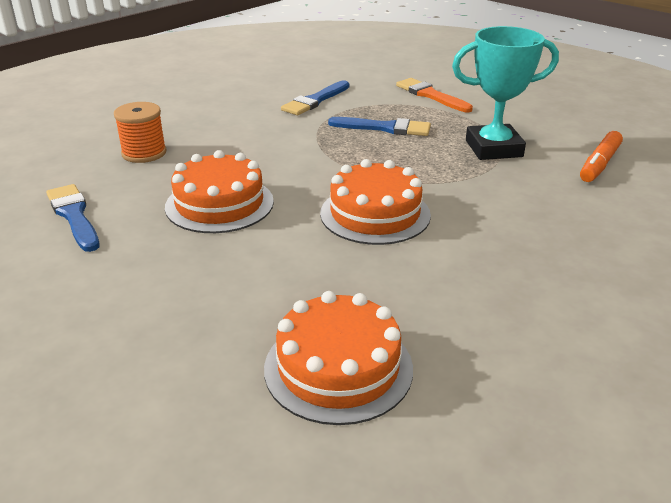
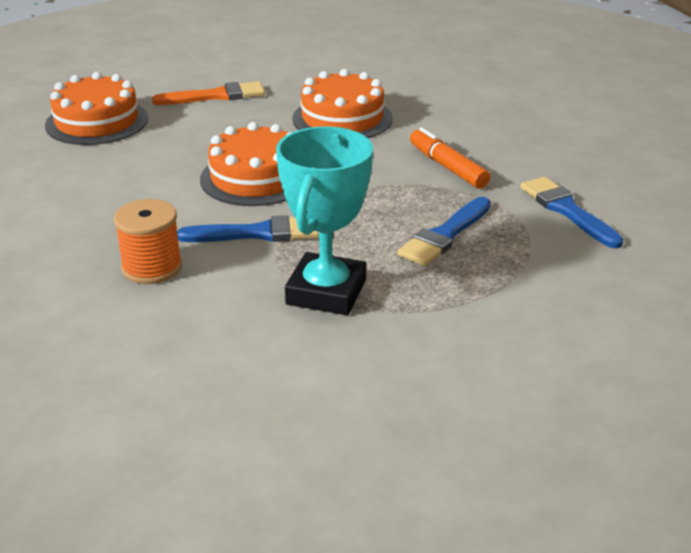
camera: 115 degrees right, 0 degrees up
blue brush [46,184,99,252] -> blue brush moved to [177,215,319,242]
orange spool [114,102,167,163] -> orange spool moved to [114,199,182,284]
orange brush [396,78,473,112] -> orange brush moved to [152,81,265,105]
orange marker [580,131,623,182] -> orange marker moved to [410,127,490,189]

